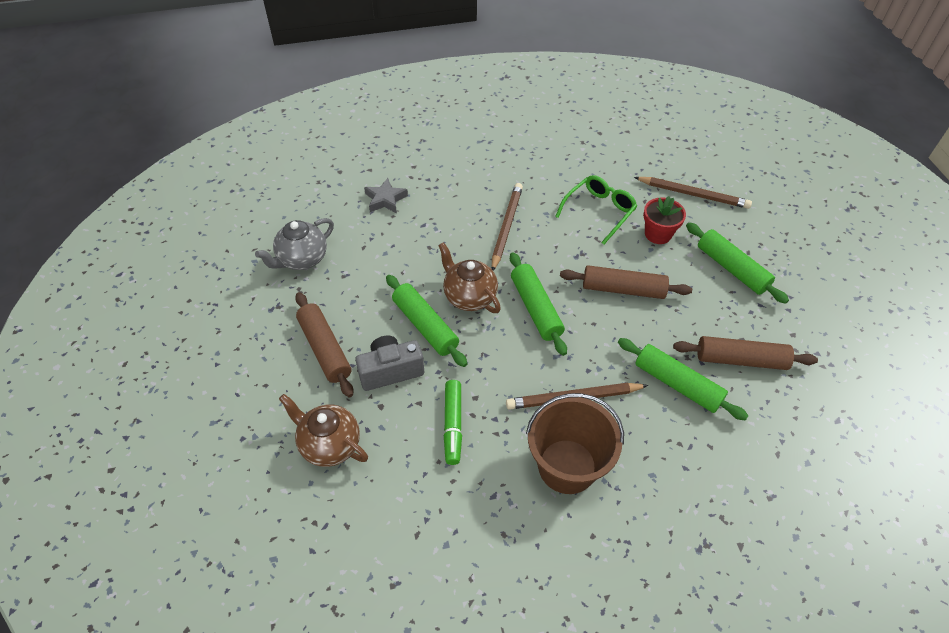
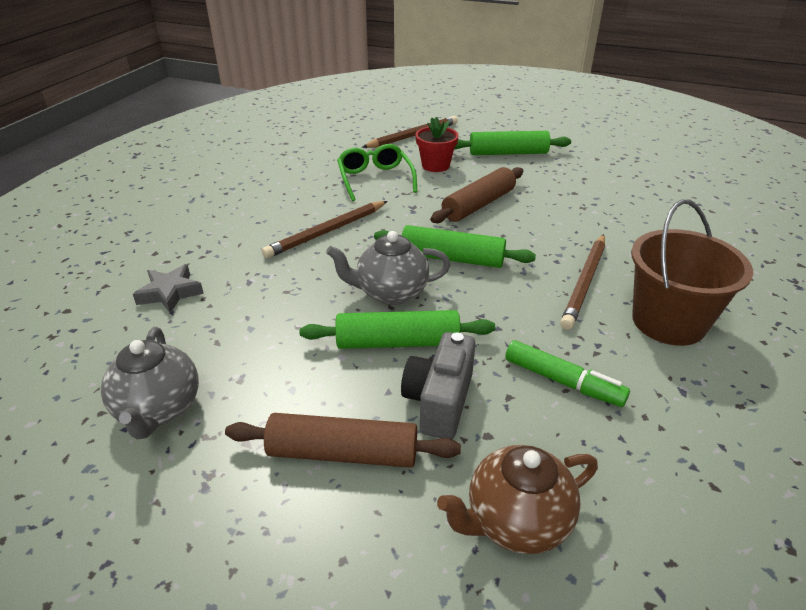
camera: 55 degrees left, 15 degrees down
brown teapot [438,242,501,313] -> grey teapot [326,231,450,305]
brown pencil [492,183,523,271] -> brown pencil turned 90 degrees counterclockwise [262,201,388,258]
green rolling pin [618,338,748,421] -> none
brown rolling pin [673,336,818,370] -> none

